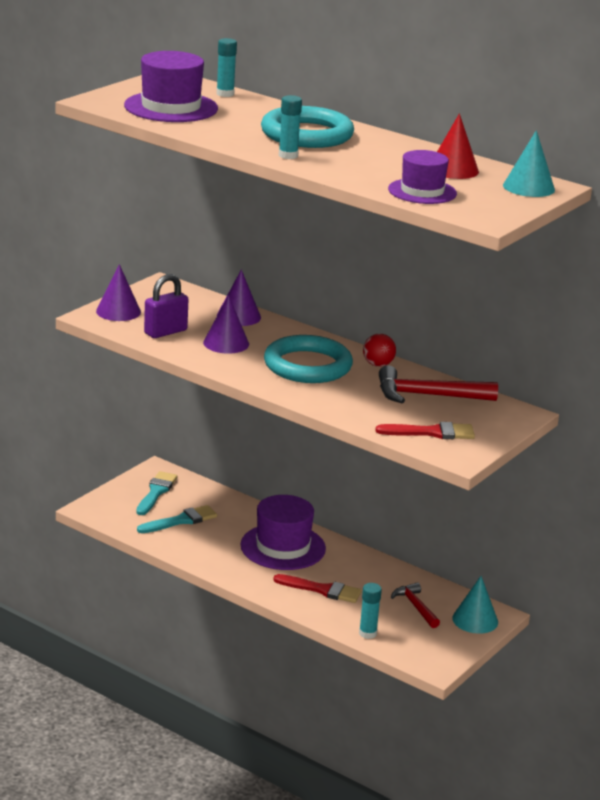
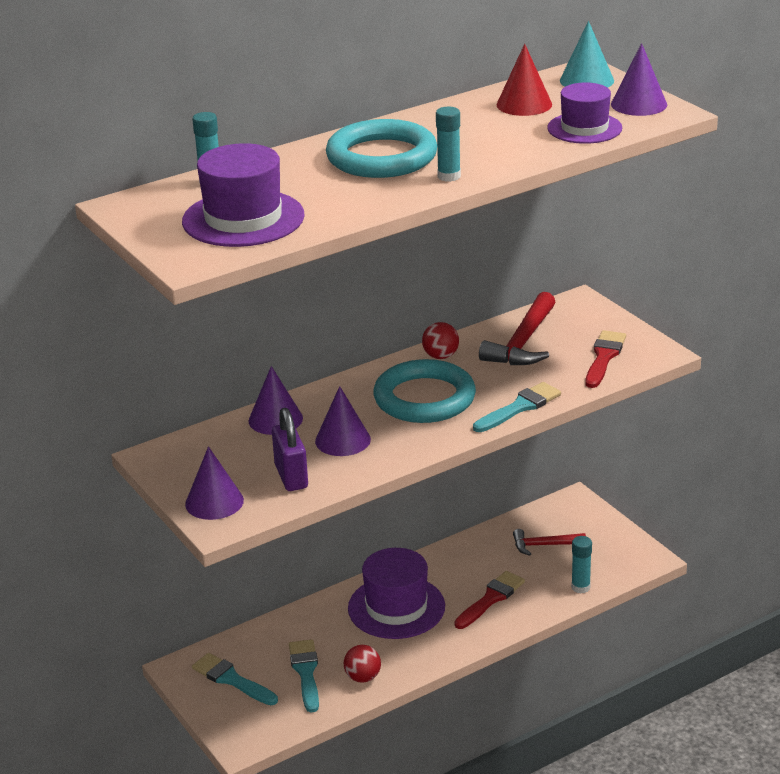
camera: 65 degrees left, 5 degrees up
turquoise cone [452,576,498,634] -> none
none -> red ball [344,645,381,683]
none -> turquoise brush [473,382,561,432]
none -> purple cone [611,43,667,116]

